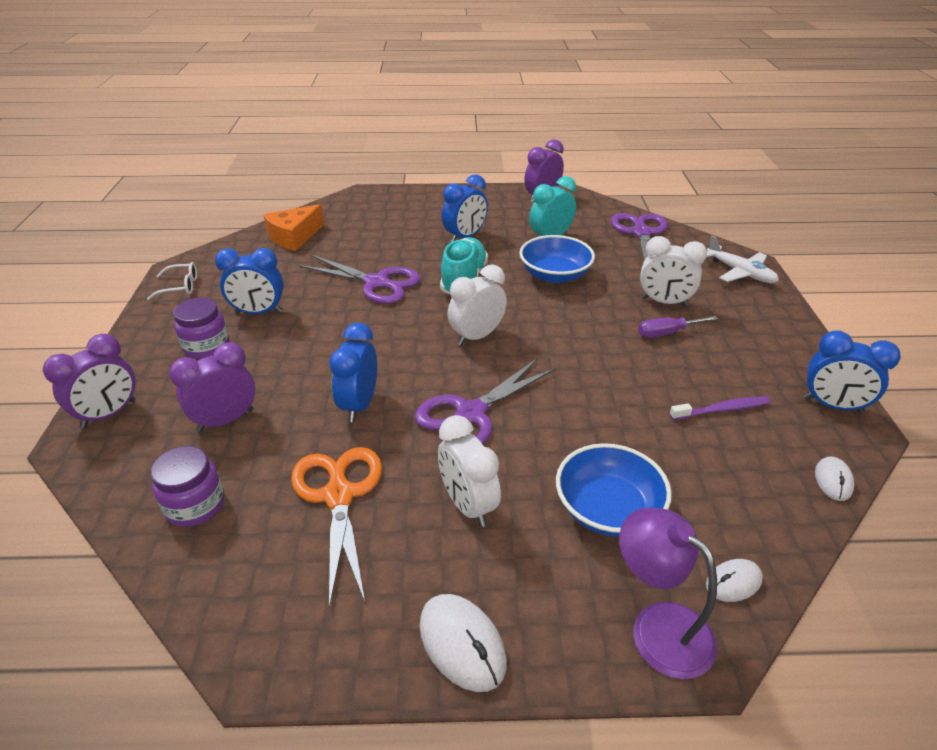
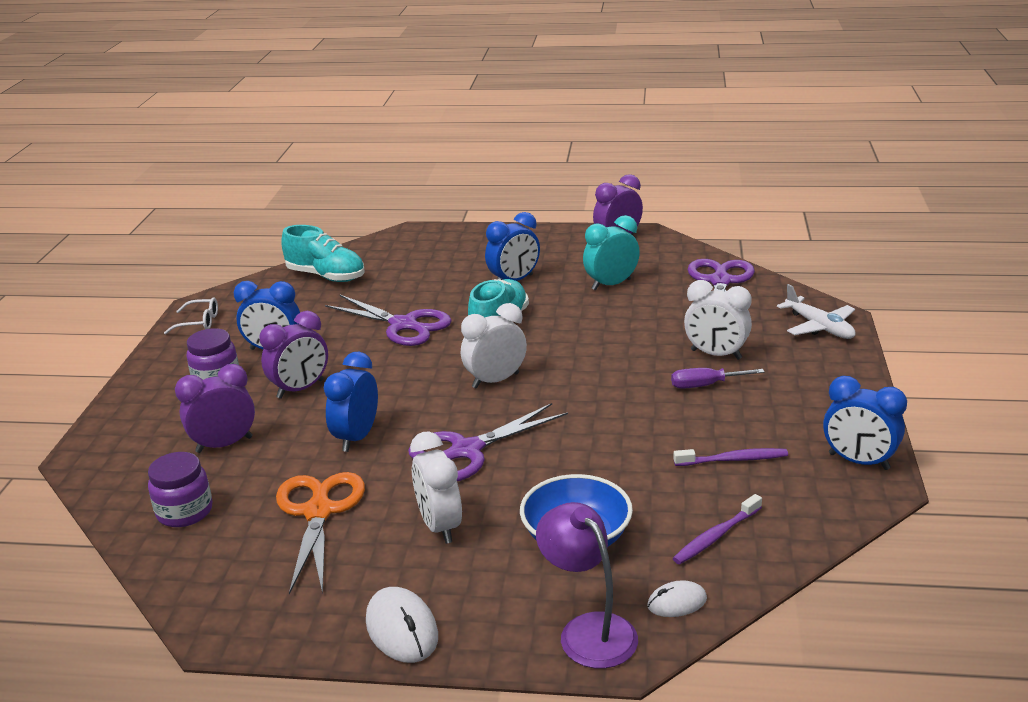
camera: 10 degrees right, 10 degrees down
purple clock [43,334,136,428] -> purple clock moved to [259,311,328,399]
orange cheese [264,204,324,251] -> turquoise shoe [282,225,365,282]
blue bowl [519,235,595,283] -> none
white mouse [815,456,854,501] -> none
none -> purple toothbrush [672,494,762,564]

